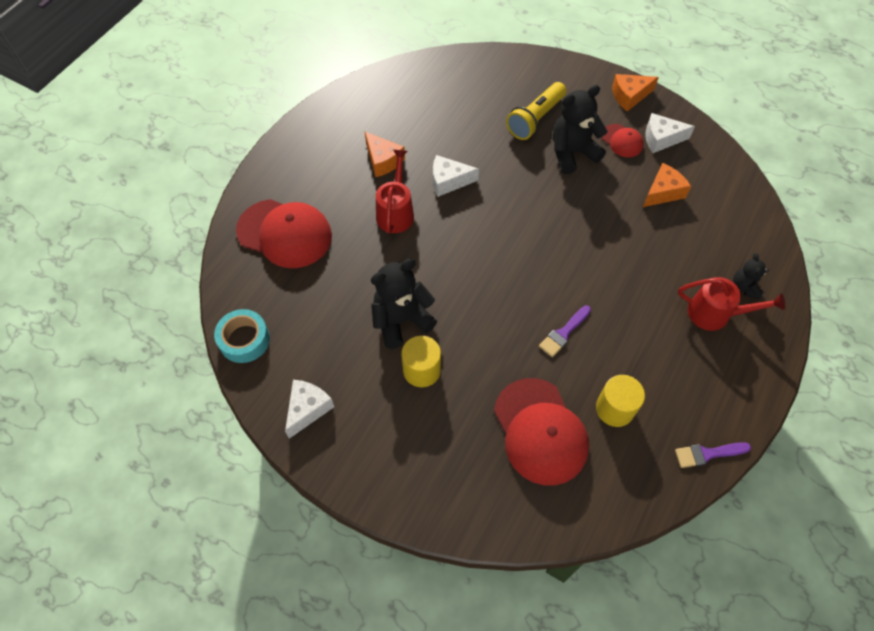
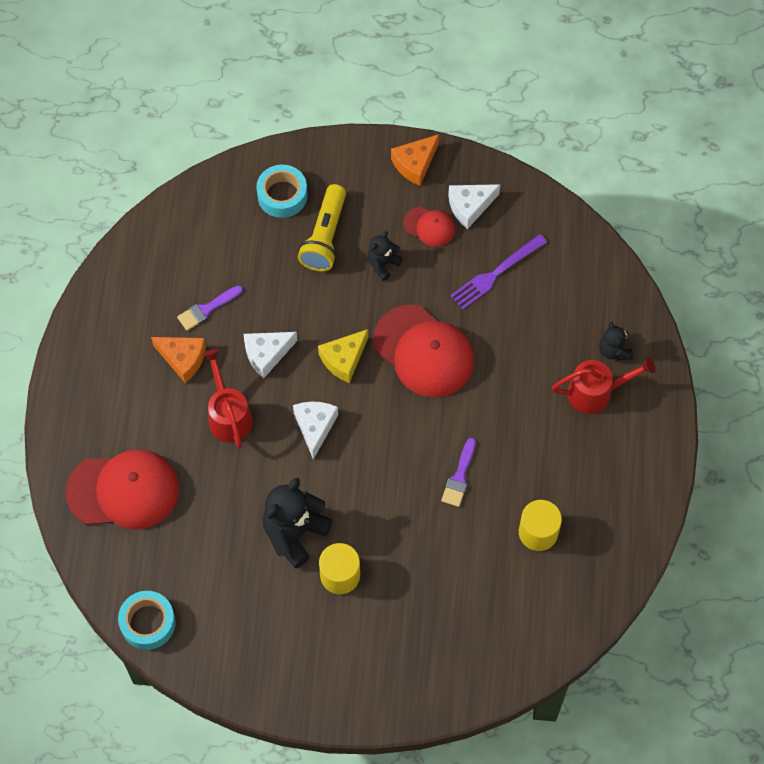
camera: 25 degrees left, 5 degrees up
white cheese [285,380,334,439] -> white cheese moved to [293,402,338,460]
red cap [494,378,589,486] -> red cap moved to [373,305,474,397]
black teddy bear [553,85,608,174] -> black teddy bear [367,231,403,281], size x0.54
orange cheese [643,163,691,207] -> purple fork [450,234,547,310]
purple brush [675,442,751,468] -> purple brush moved to [177,285,243,331]
none -> turquoise tape [256,165,308,218]
none -> yellow cheese [318,329,368,383]

